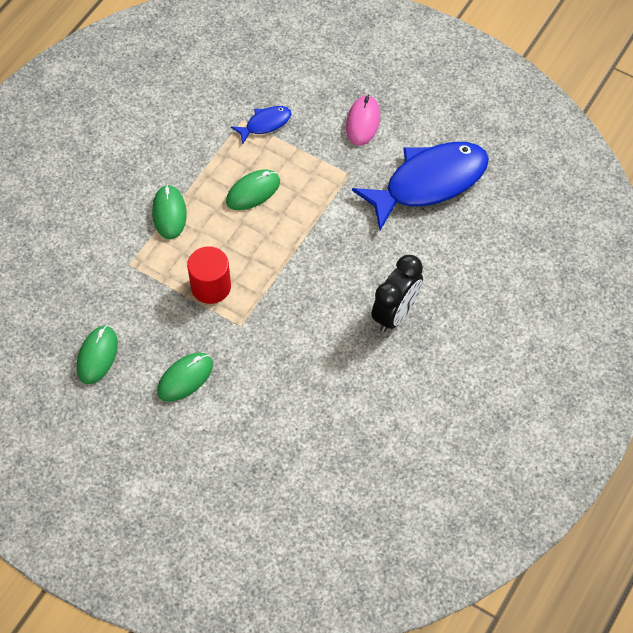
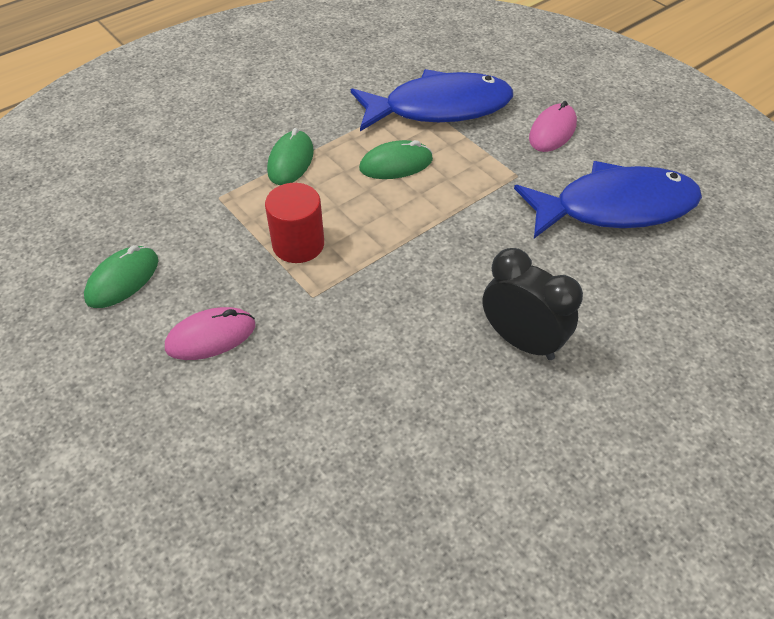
camera: 20 degrees right, 10 degrees down
green mouse [157,353,213,402] -> pink mouse [165,307,255,360]
blue fish [231,106,292,144] -> blue fish [351,69,513,131], size x2.21
black clock [371,255,423,332] -> black clock turned 105 degrees counterclockwise [482,248,583,360]

